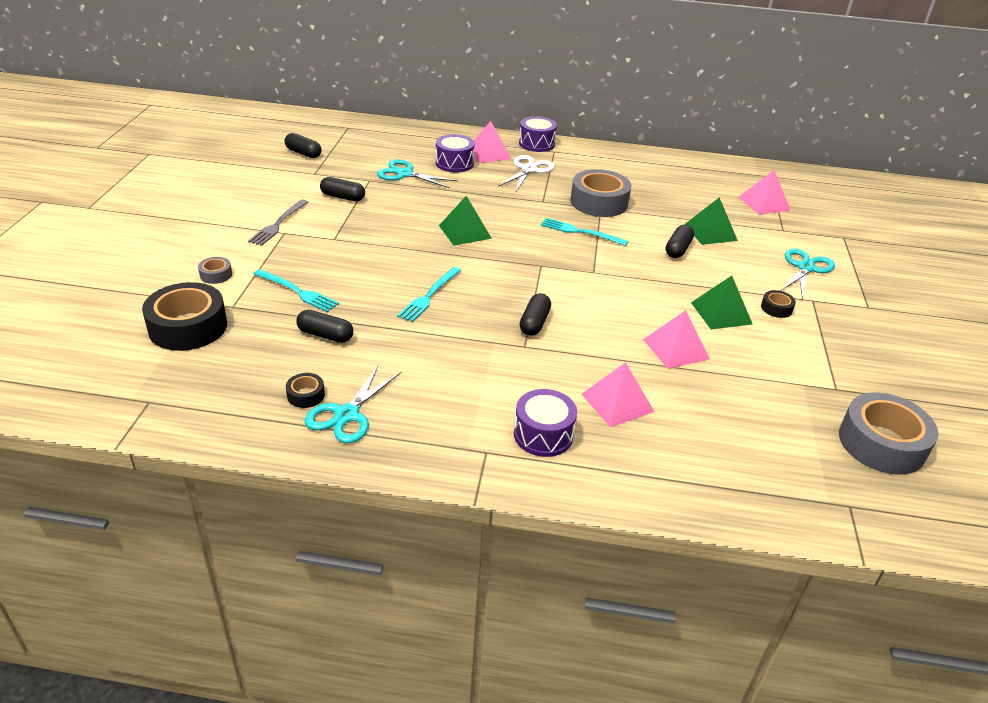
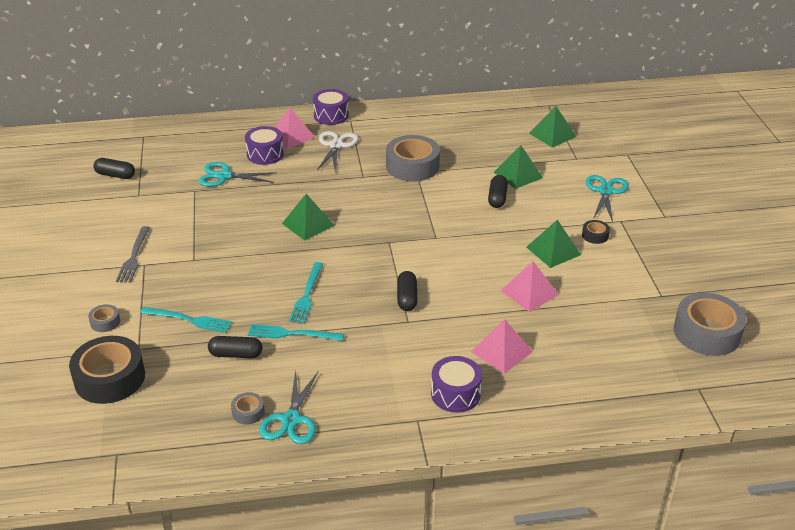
camera: 15 degrees left, 0 degrees up
black tape [286,373,325,408] -> grey tape [231,392,265,425]
black capsule [320,177,365,201] -> none
turquoise fork [541,218,629,246] -> turquoise fork moved to [248,324,344,341]
pink pyramid [739,170,791,215] -> green pyramid [529,106,576,148]

